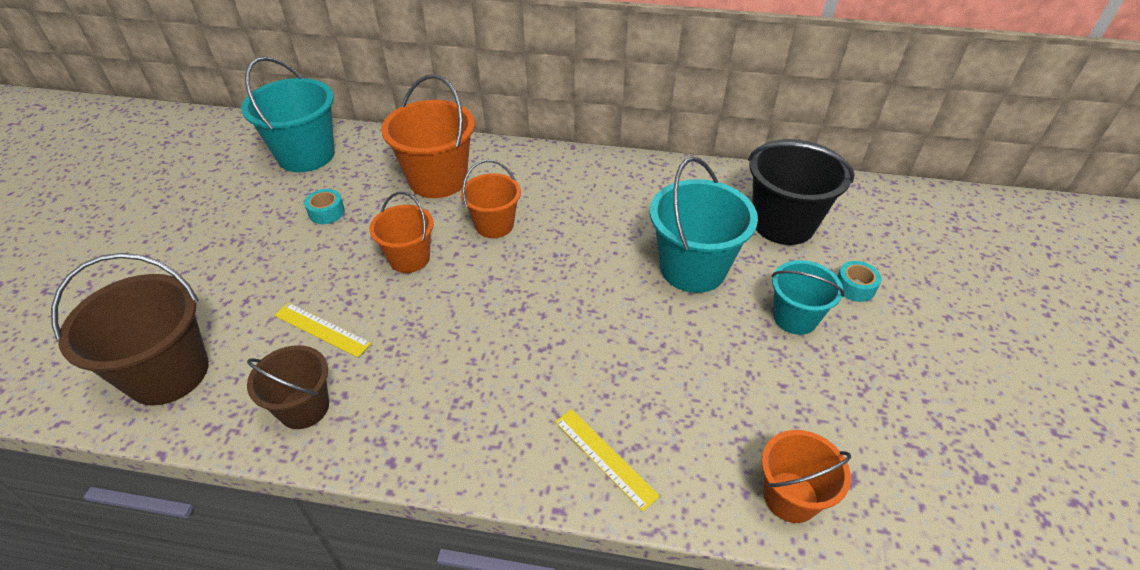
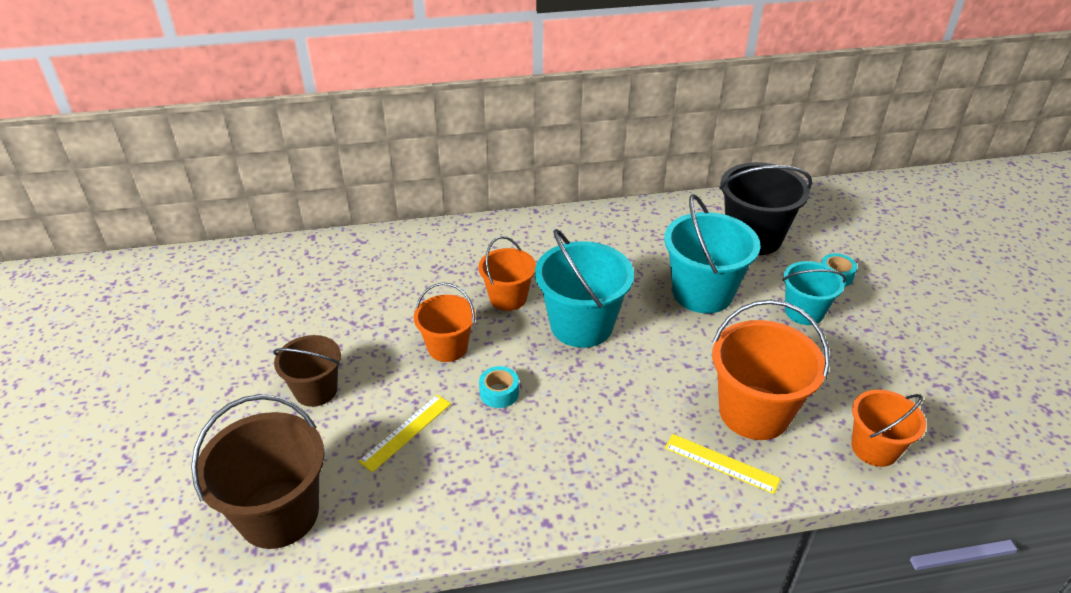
camera: 20 degrees left, 5 degrees down
turquoise bucket [241,57,335,172] -> turquoise bucket moved to [535,229,634,348]
brown bucket [247,345,329,429] -> brown bucket moved to [273,335,341,407]
yellow ruler [274,303,372,357] -> yellow ruler turned 60 degrees counterclockwise [358,395,451,472]
turquoise tape [304,189,345,224] -> turquoise tape moved to [479,366,519,408]
orange bucket [381,74,475,198] -> orange bucket moved to [712,300,830,440]

